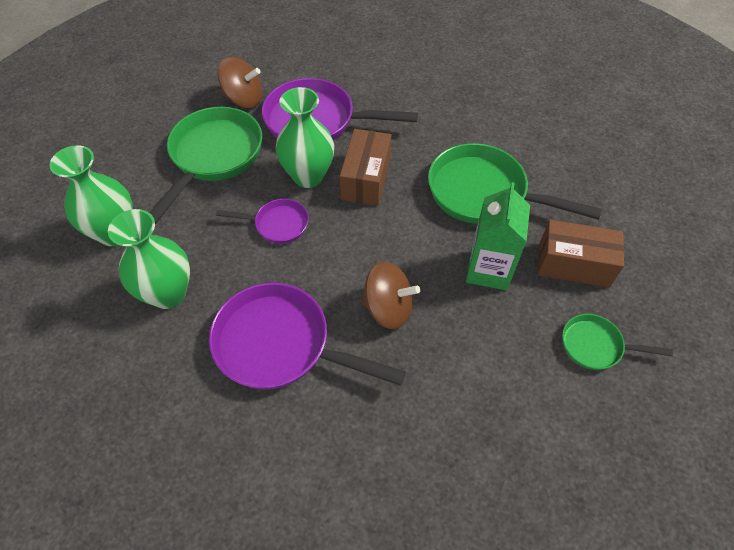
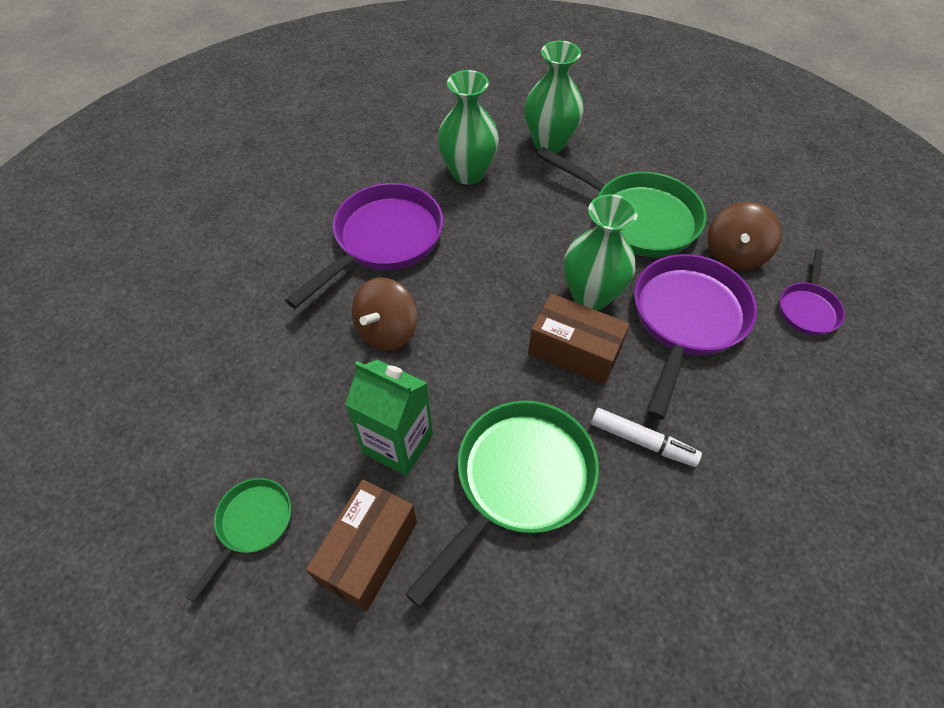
camera: 105 degrees right, 0 degrees up
purple pan [216,199,309,244] -> purple pan moved to [779,249,845,336]
none -> white marker [591,408,702,467]

